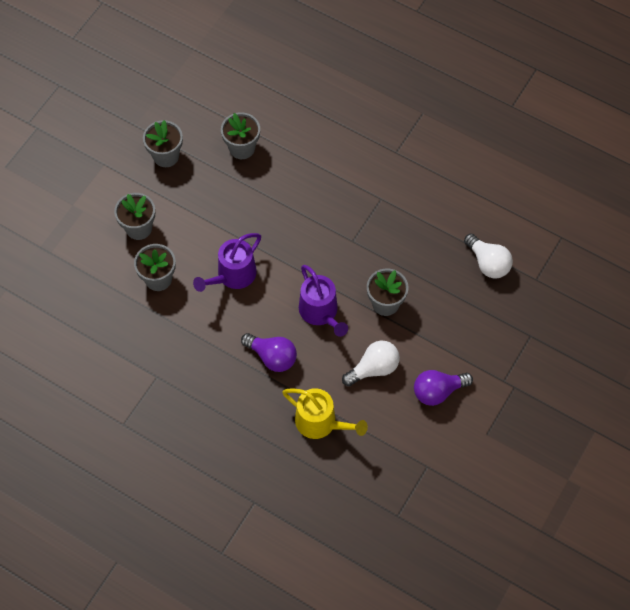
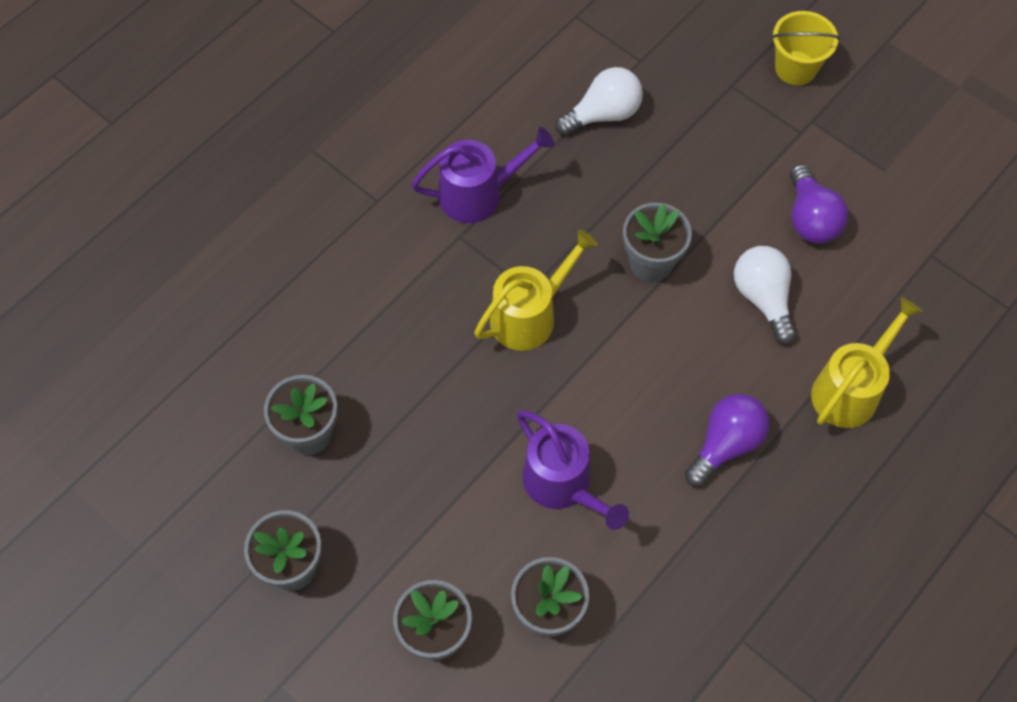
camera: 80 degrees left, 0 degrees up
purple watering can [299,265,348,337] -> purple watering can moved to [412,127,555,223]
none -> yellow watering can [474,229,598,351]
none -> yellow bucket [772,11,840,85]

